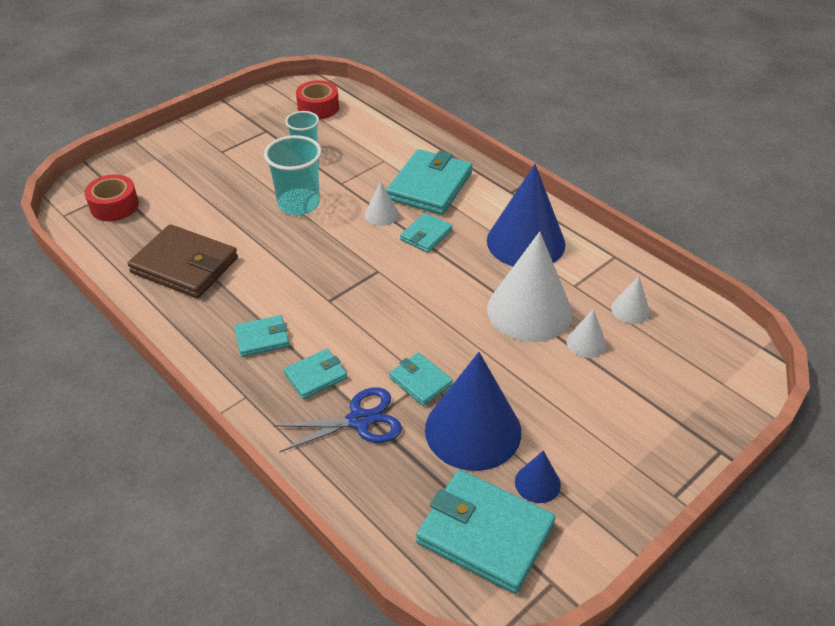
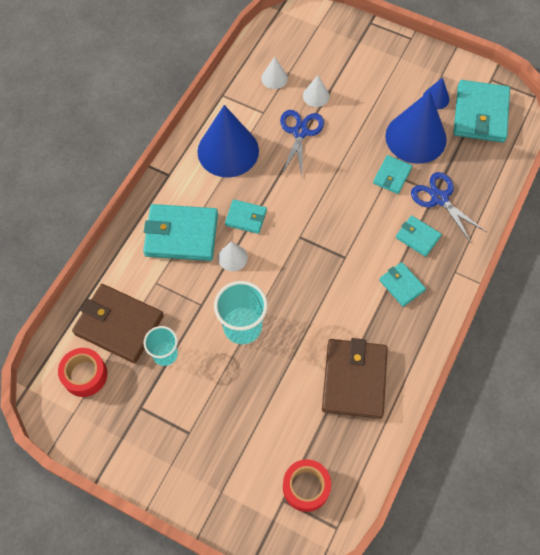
camera: 110 degrees left, 20 degrees up
white cone [487,231,572,342] -> blue scissors [280,110,324,175]
none -> brown wallet [72,284,164,363]

